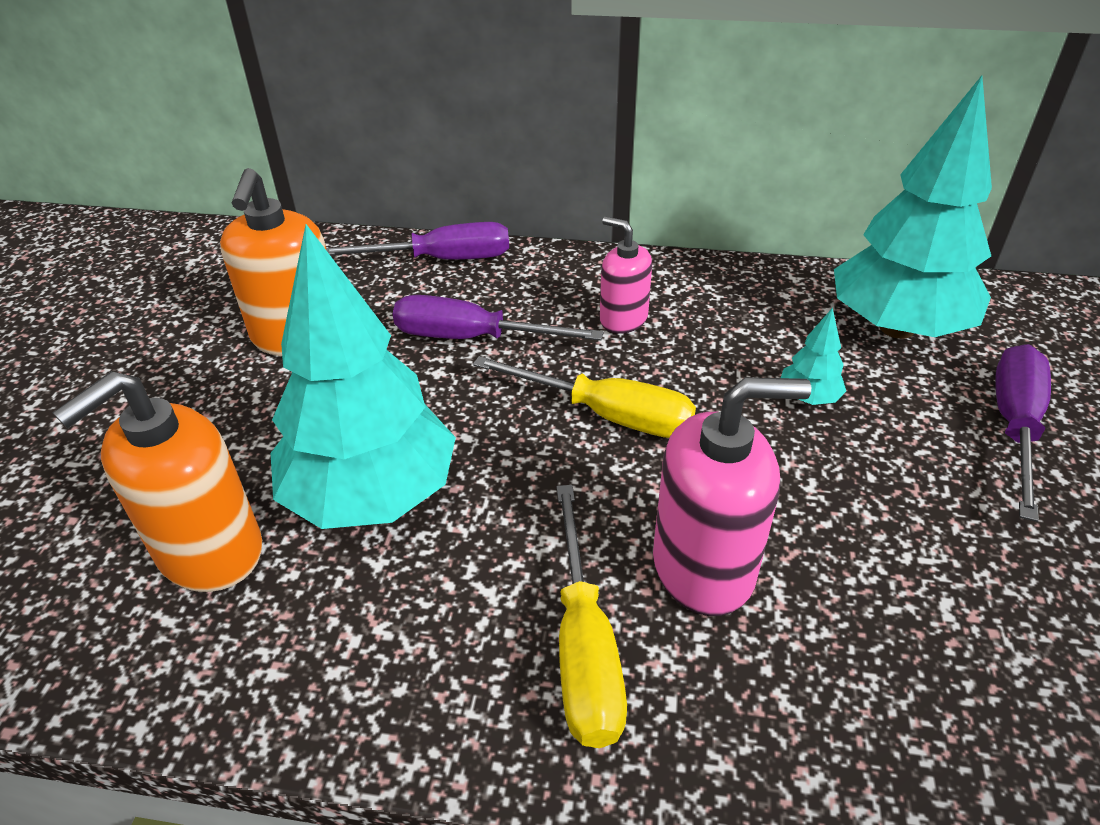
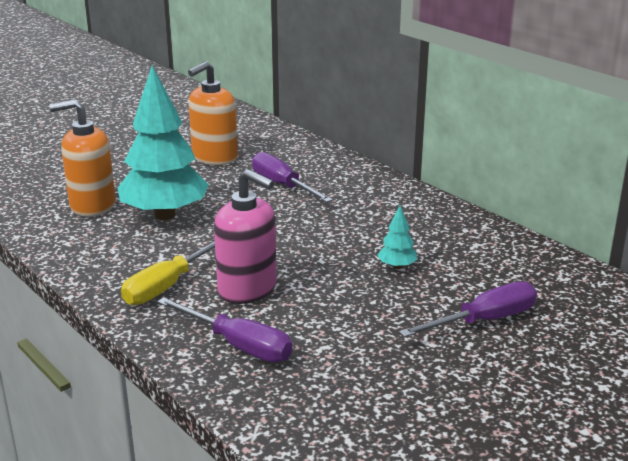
camera: 40 degrees right, 15 degrees down
purple screwdriver [326,222,509,260] -> purple screwdriver moved to [157,297,292,362]
yellow screwdriver [473,356,696,438] -> none
pink soap dispenser [600,217,652,334] -> none
turquoise tree [834,76,992,339] -> none

